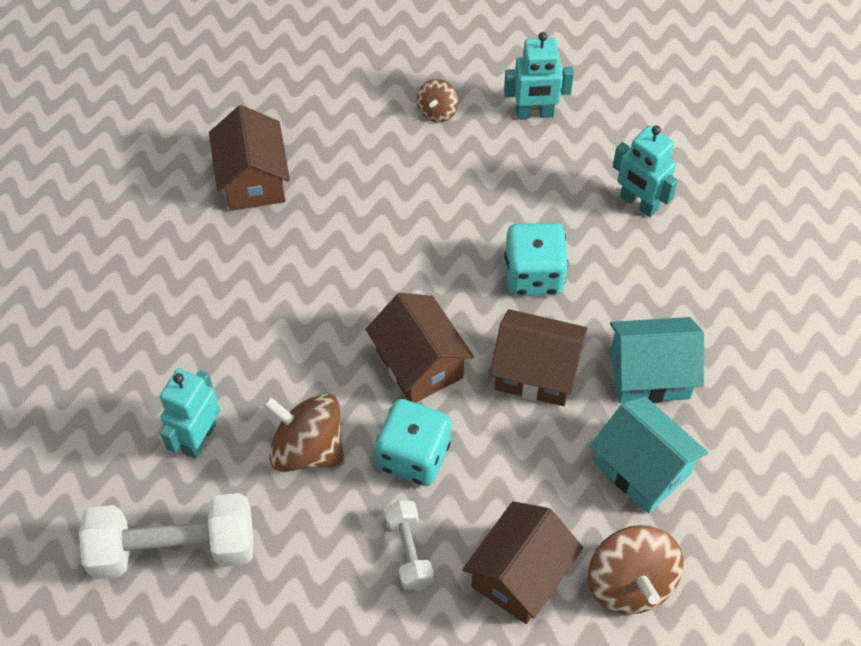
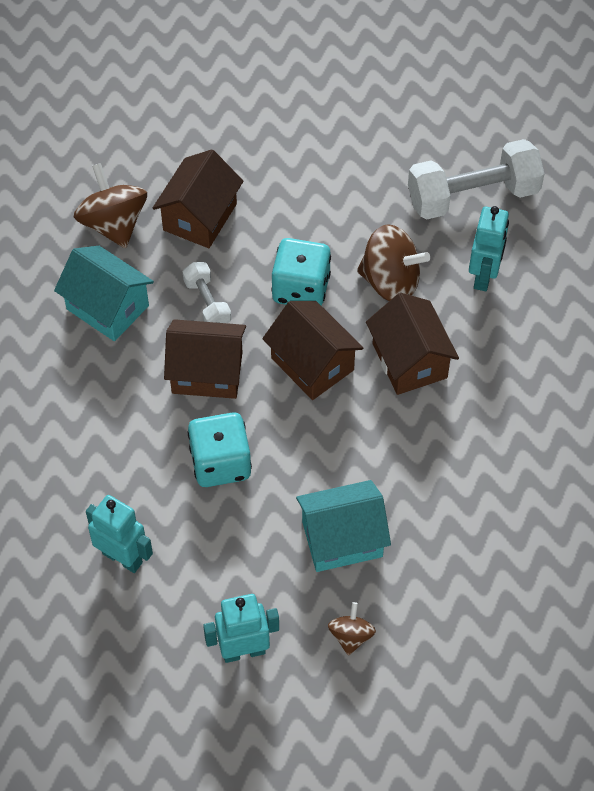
camera: 170 degrees right, 0 degrees up
brown house [209,105,290,211] -> brown house moved to [366,293,459,395]
white dumbbell [384,501,434,590] -> white dumbbell moved to [183,262,231,323]
turquoise house [610,317,704,404] -> turquoise house moved to [296,480,391,572]

